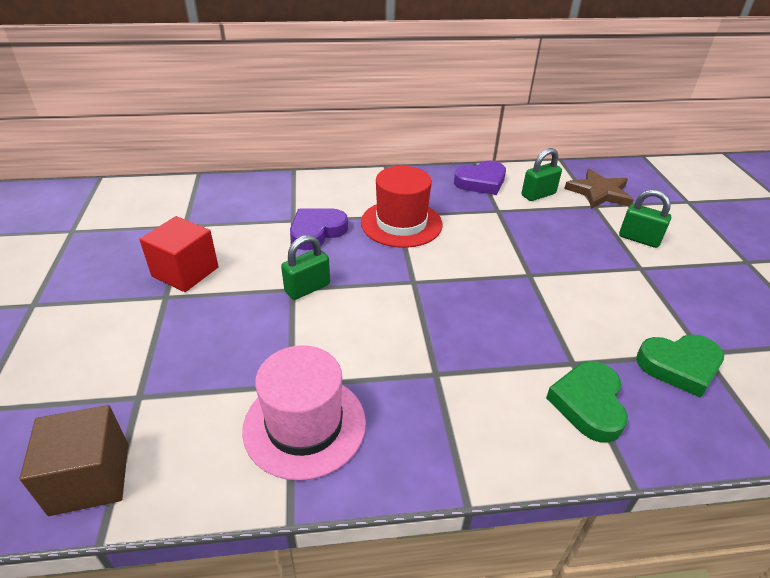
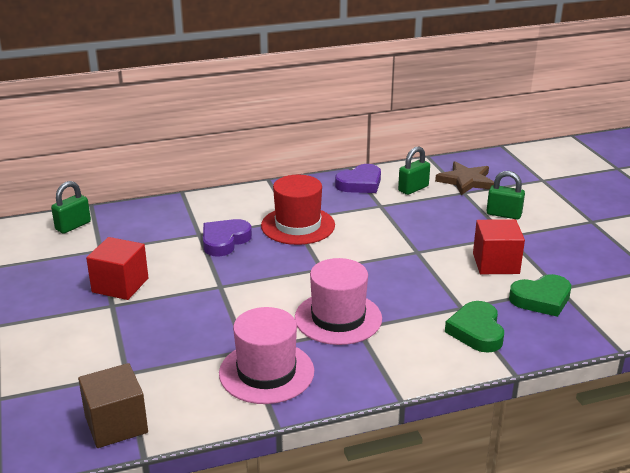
camera: 10 degrees left, 10 degrees down
green padlock [281,235,330,300] -> green padlock moved to [51,181,91,234]
none -> pink hat [295,258,382,345]
none -> red cube [473,219,525,274]

